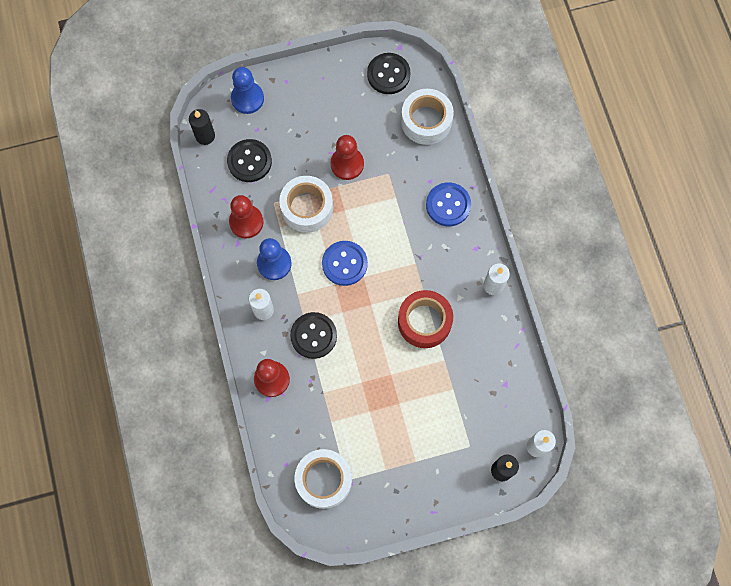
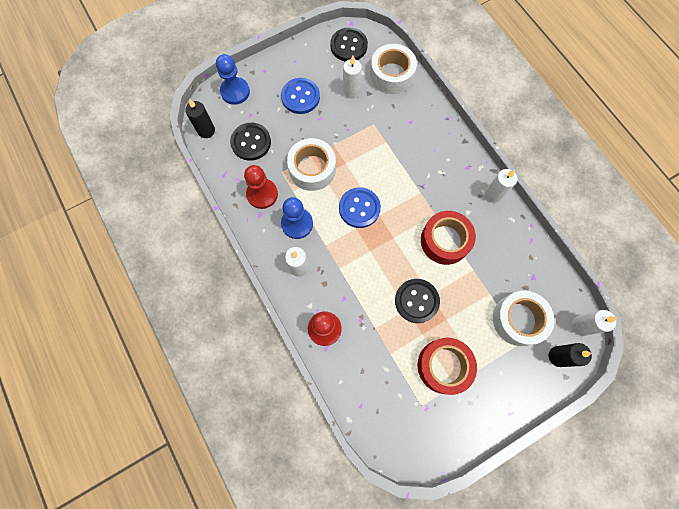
camera: 15 degrees left, 0 degrees up
black button [290,312,337,359] -> black button moved to [395,279,440,323]
white tape [294,449,352,509] -> white tape moved to [493,291,554,346]
red pawn [330,135,364,180] -> none
blue button [426,182,471,226] -> blue button moved to [281,78,320,114]
none -> white candle [343,56,362,98]
none -> red tape [418,338,477,395]

